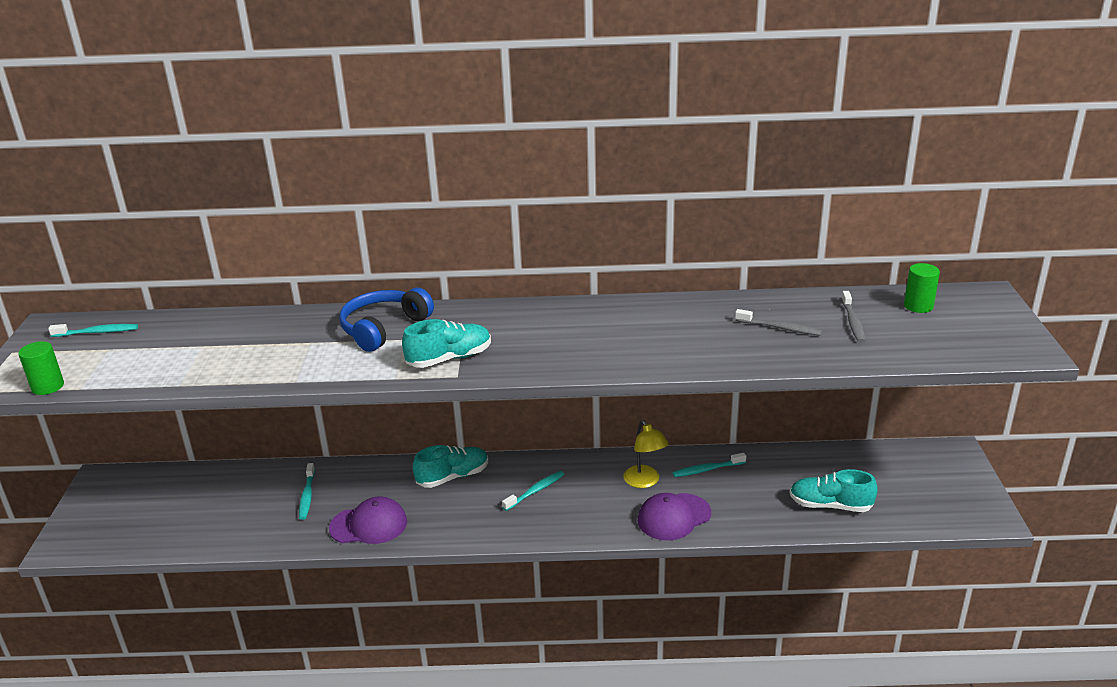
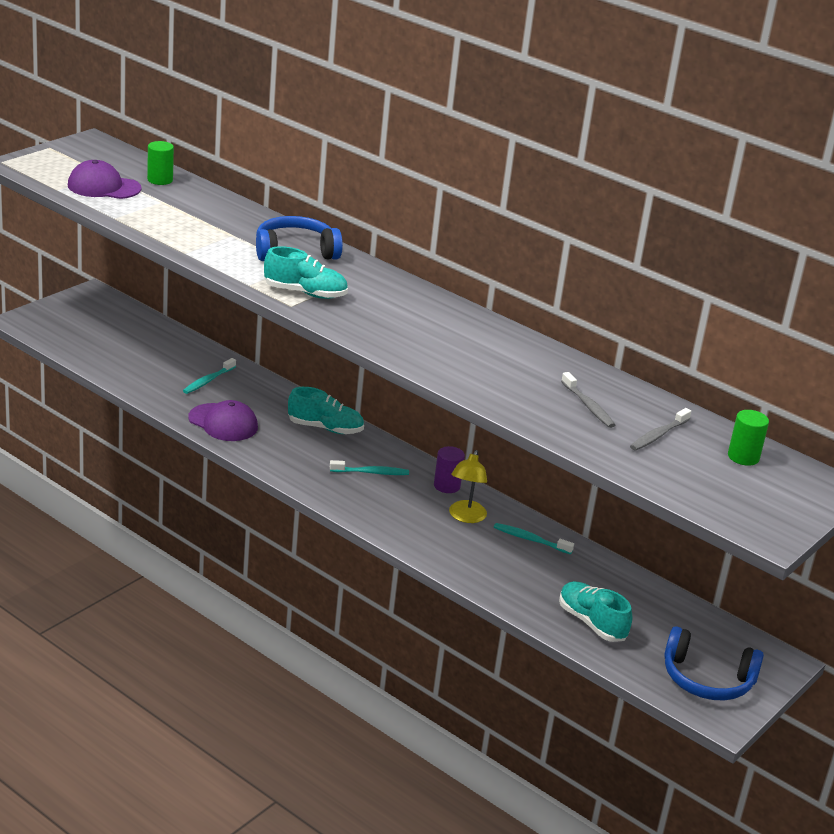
camera: 35 degrees right, 0 degrees up
green cylinder [18,341,64,395] -> green cylinder moved to [147,141,174,185]
turquoise toothbrush [48,324,138,337] -> none
purple cap [638,493,711,541] -> purple cap moved to [68,160,142,199]
none -> purple cylinder [434,446,465,493]
none -> blue headphones [664,626,764,700]

